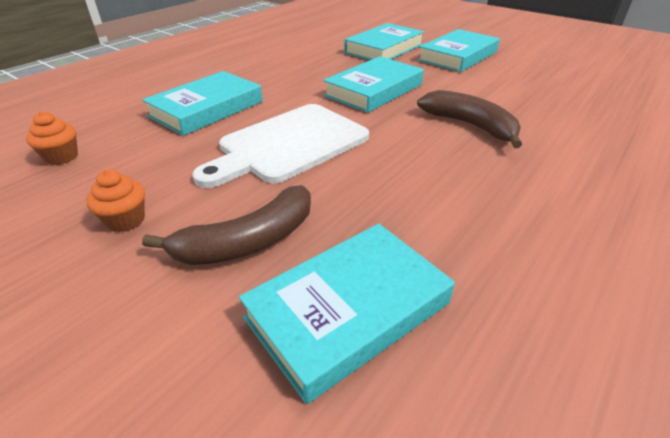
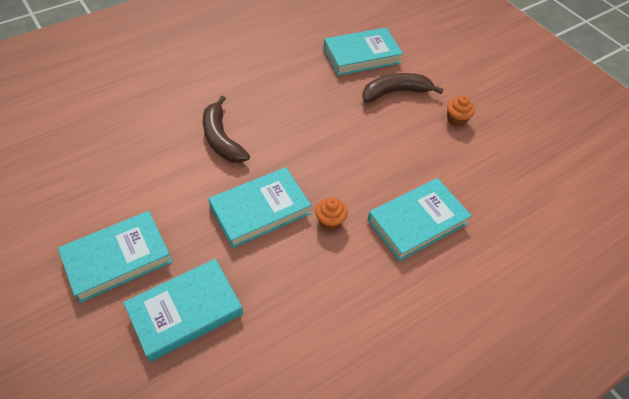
camera: 165 degrees left, 15 degrees up
orange cupcake [26,111,78,165] -> orange cupcake moved to [315,197,348,231]
white cutting board [192,104,369,188] -> none

